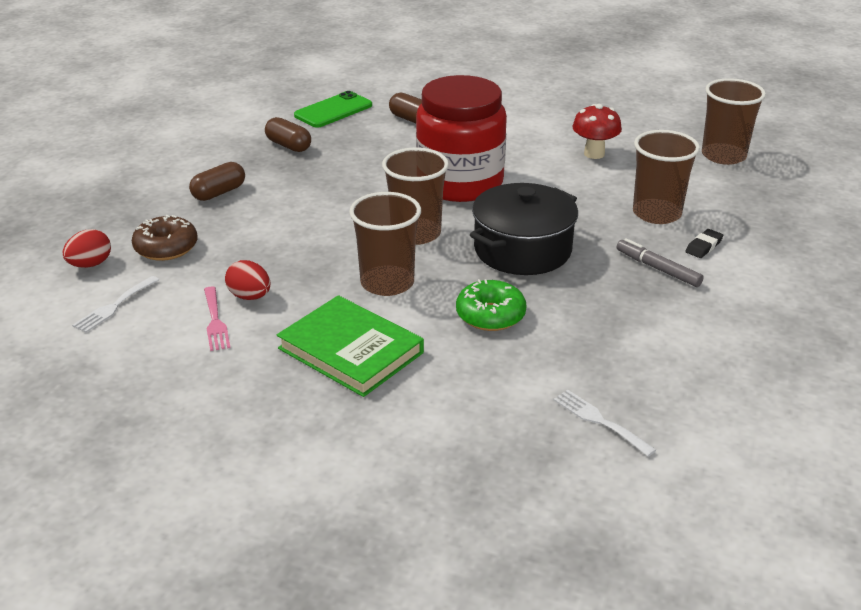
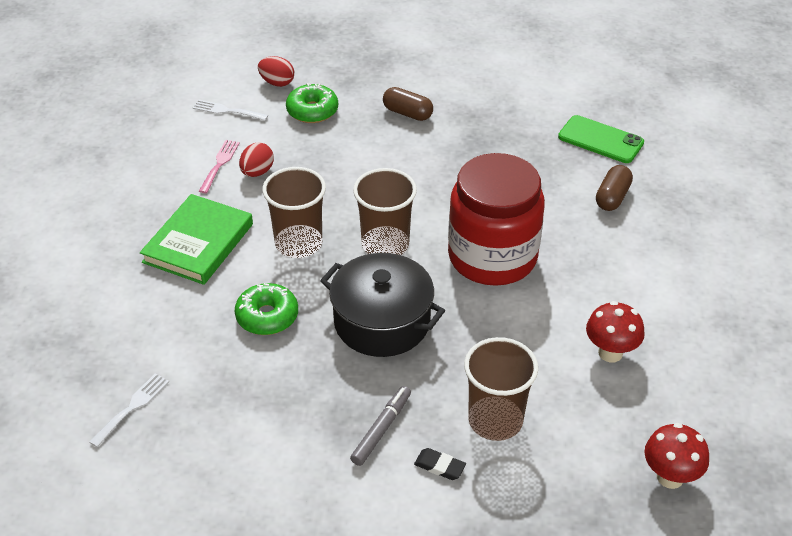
camera: 75 degrees right, 10 degrees up
brown donut [132,215,198,261] -> green donut [286,83,338,123]
pink fork [204,286,230,351] -> pink fork turned 135 degrees clockwise [199,140,240,193]
brown capsule [265,117,311,152] -> none
brown cup [702,78,766,165] -> red mushroom [644,423,709,489]

